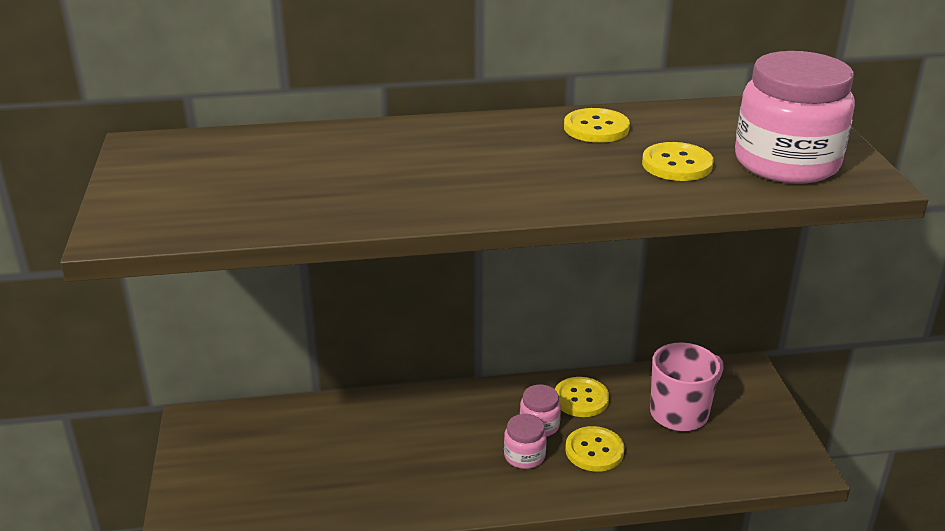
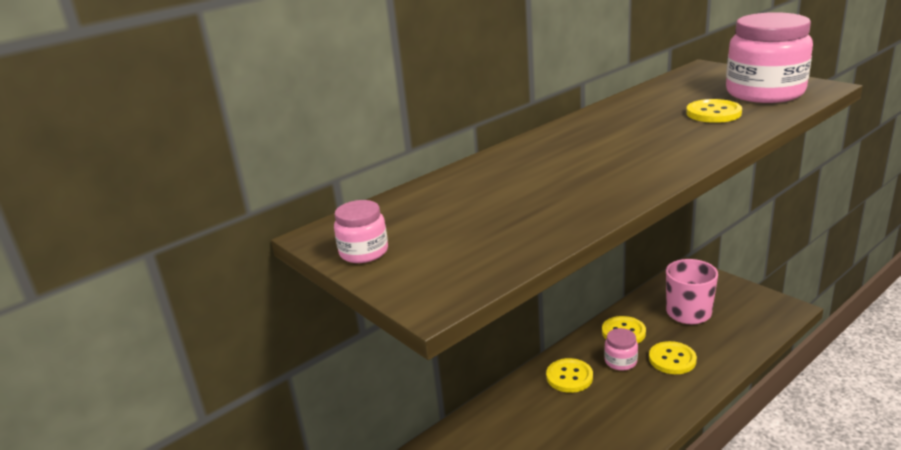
camera: 30 degrees left, 5 degrees down
pink jar [504,414,547,469] -> pink jar moved to [334,200,388,263]
yellow button [564,108,630,143] -> yellow button moved to [546,358,593,393]

